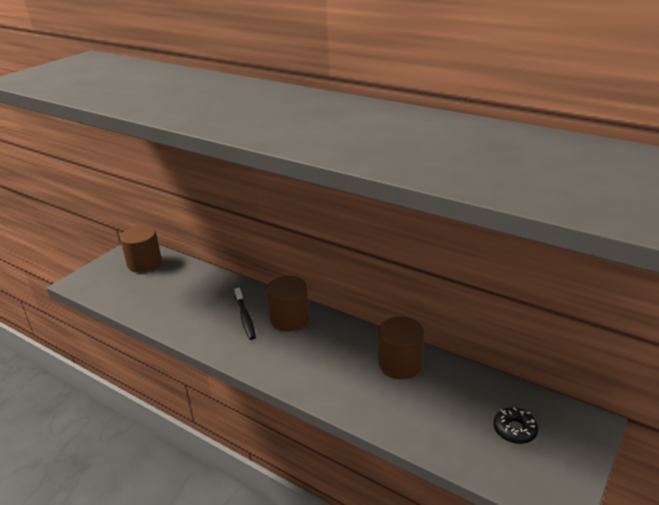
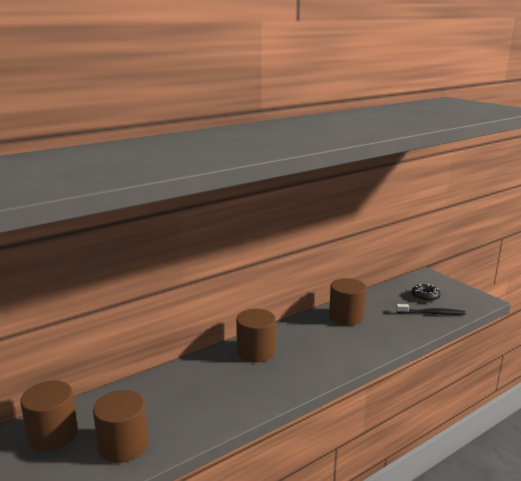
camera: 70 degrees left, 10 degrees down
black toothbrush [234,287,256,340] -> black toothbrush moved to [396,304,466,315]
none -> brown cylinder [93,390,148,463]

